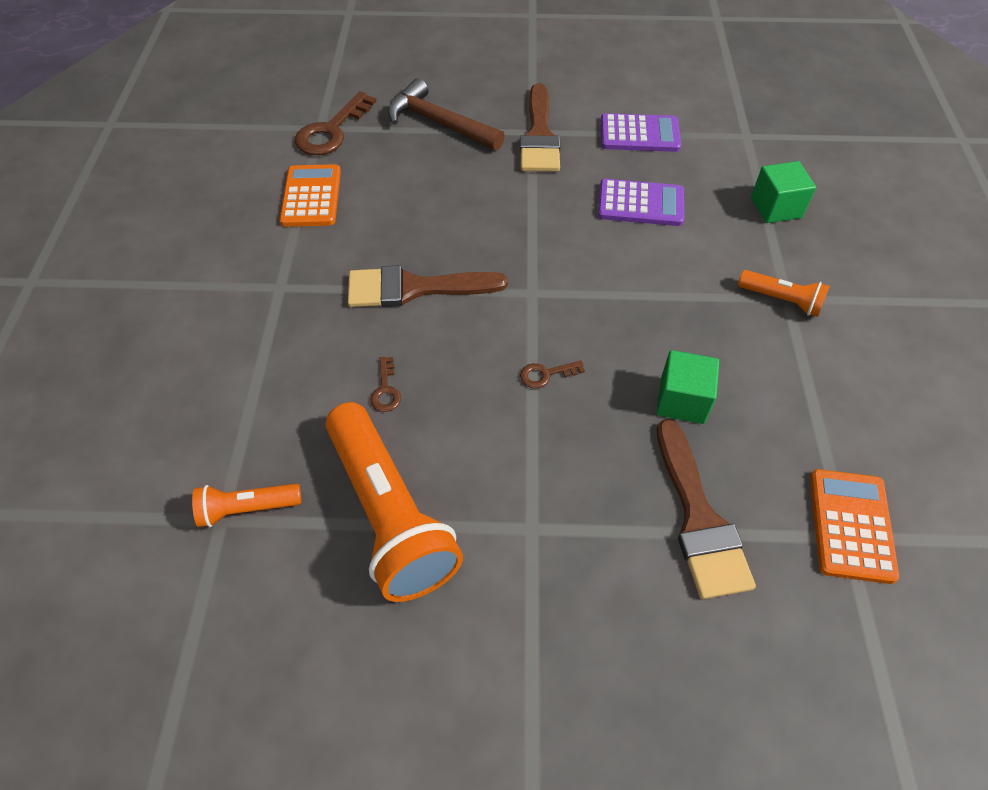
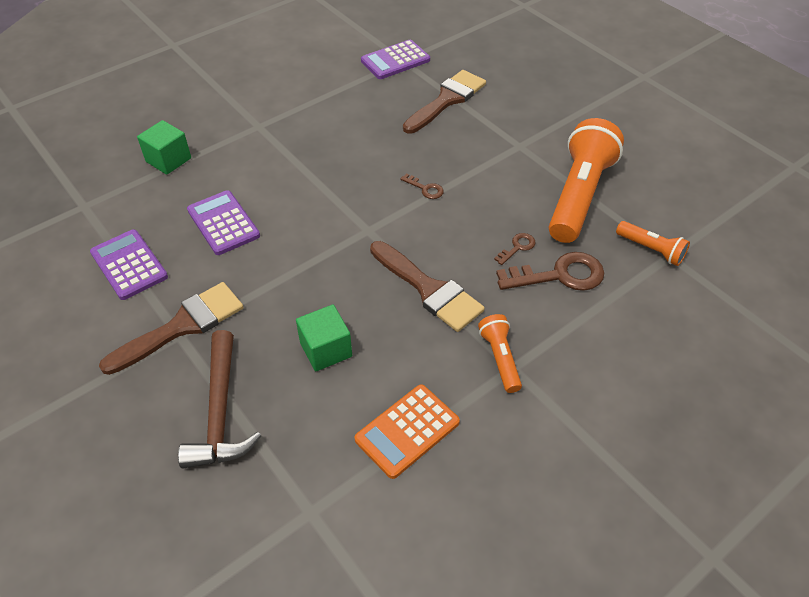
camera: 130 degrees left, 5 degrees down
brown key [295,91,377,155] -> brown key moved to [496,252,604,291]
green cube [656,350,719,424] -> green cube moved to [296,305,352,371]
orange flashlight [738,270,830,317] -> orange flashlight moved to [478,314,522,393]
orange calculator [810,469,899,584] -> purple calculator [361,40,430,79]

